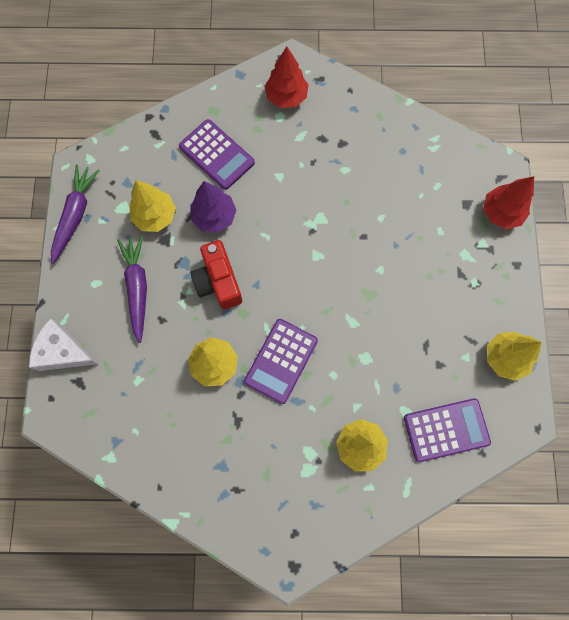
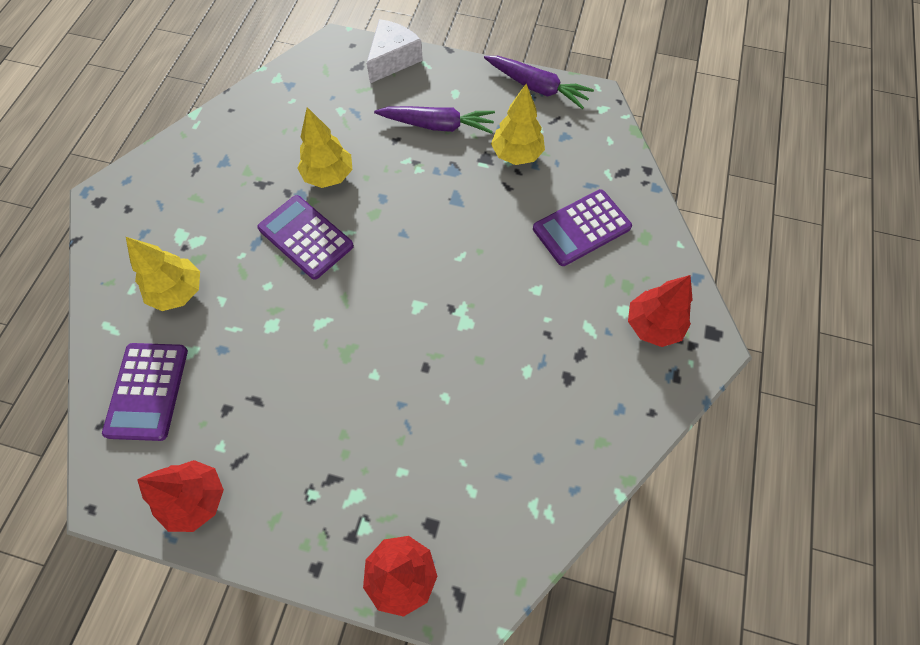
camera: 105 degrees right, 10 degrees down
purple tree [190,181,237,233] -> none
red camera [190,240,242,309] -> none
yellow tree [487,332,541,381] -> red tree [137,460,224,532]

